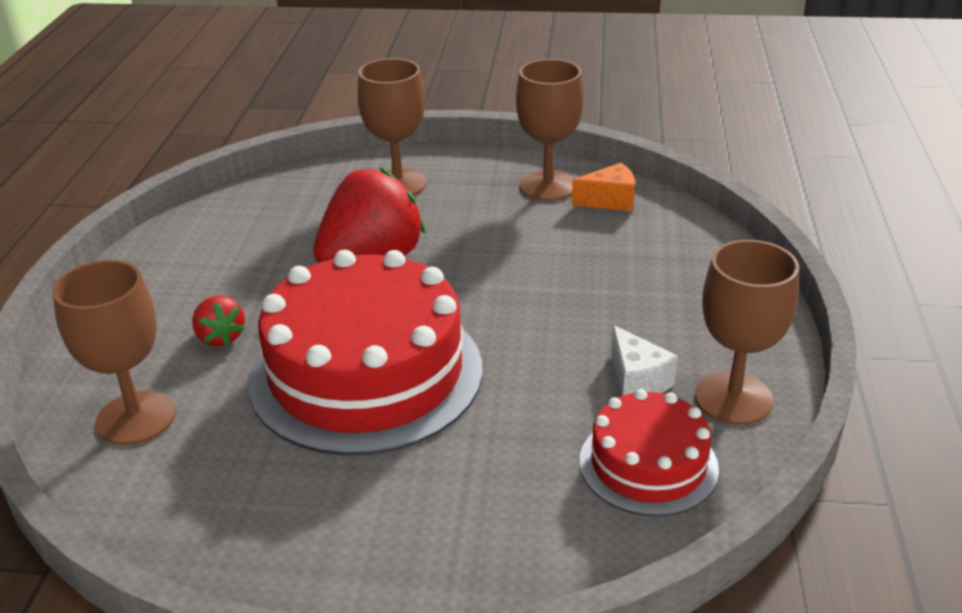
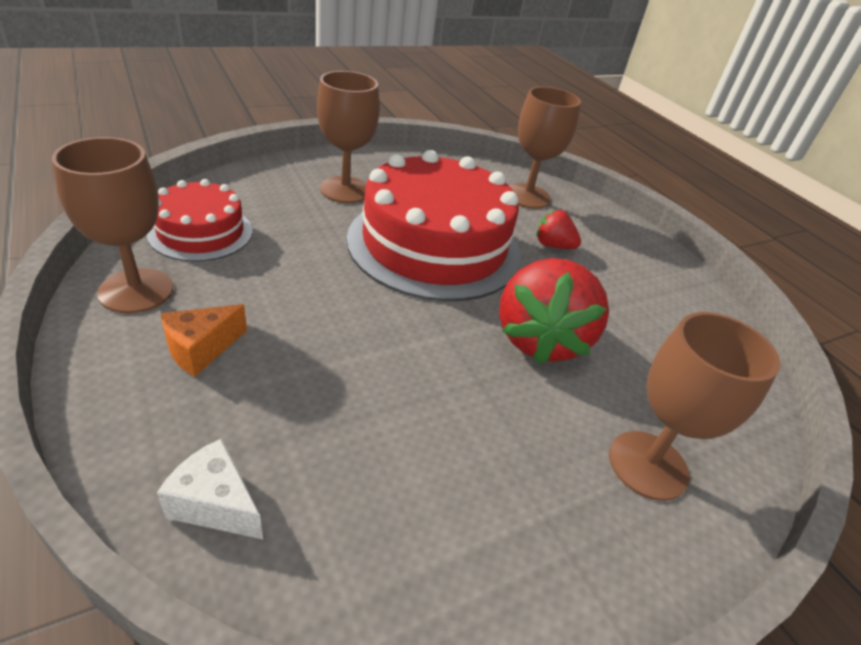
camera: 140 degrees right, 5 degrees up
brown goblet [516,59,584,201] -> brown goblet moved to [317,71,380,203]
orange cheese [572,163,635,211] -> orange cheese moved to [161,304,247,377]
white cheese [611,325,678,396] -> white cheese moved to [157,438,263,539]

